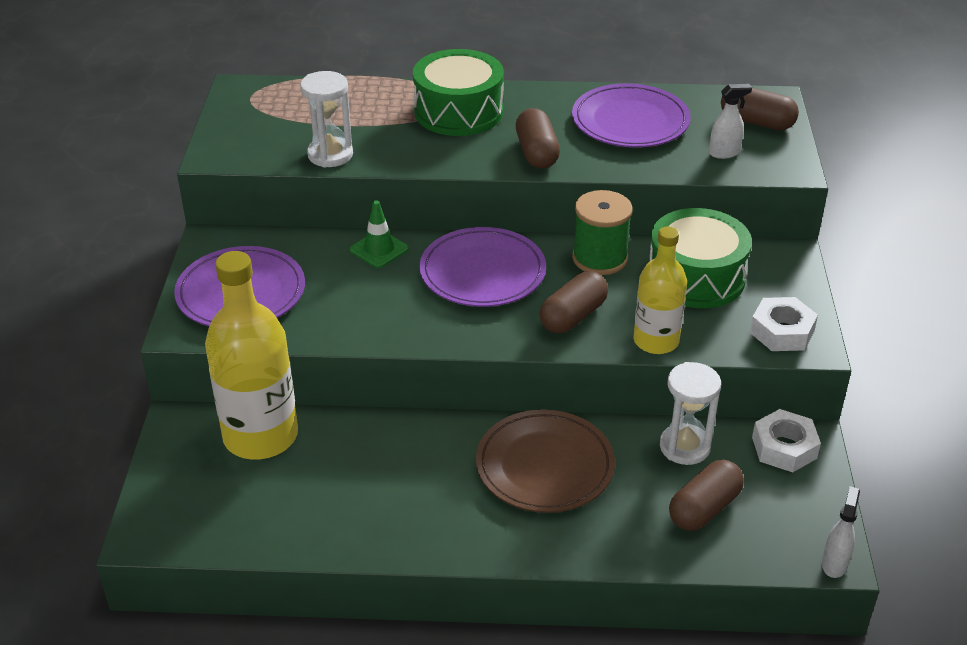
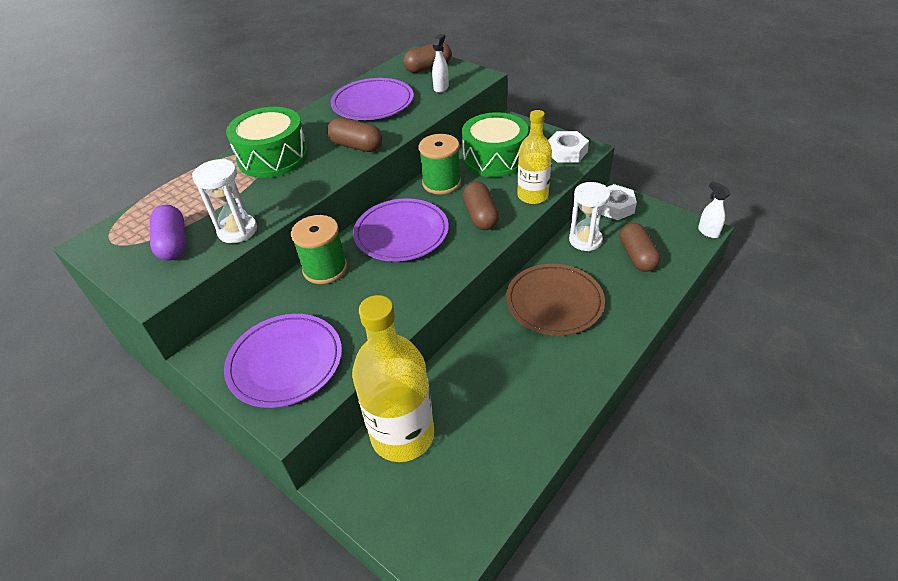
camera: 50 degrees left, 5 degrees up
green traffic cone [350,200,409,268] -> green spool [291,215,347,284]
none -> purple capsule [150,205,186,261]

